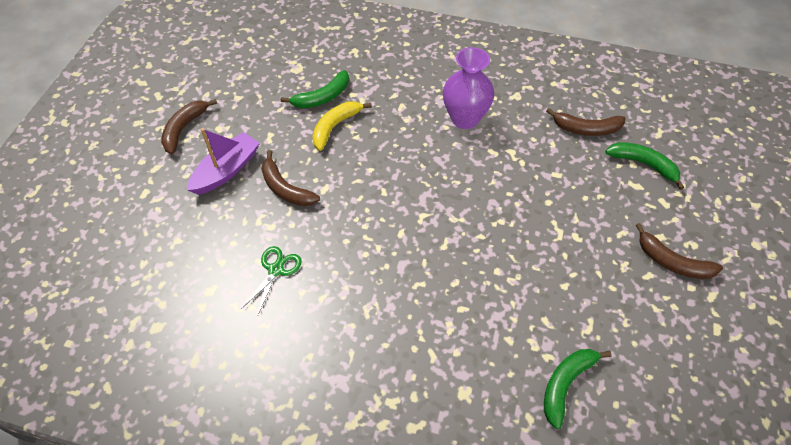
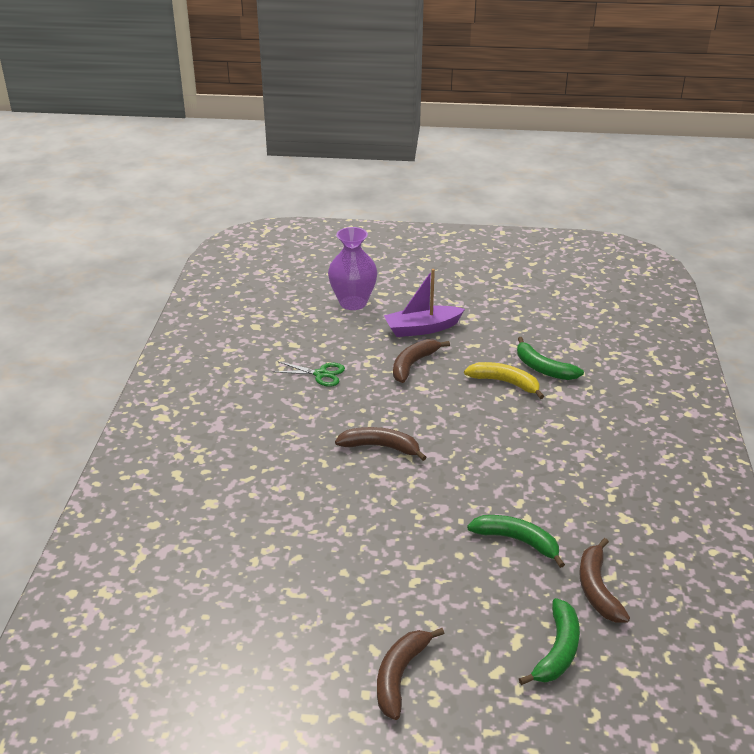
camera: 80 degrees right, 20 degrees down
brown banana [161,99,217,154] -> brown banana moved to [335,427,427,461]
purple boat [187,128,260,195] -> purple boat turned 135 degrees clockwise [384,269,465,337]
purple vase [443,47,494,129] -> purple vase moved to [328,227,378,310]
green banana [544,349,612,429] -> green banana moved to [467,515,565,568]

